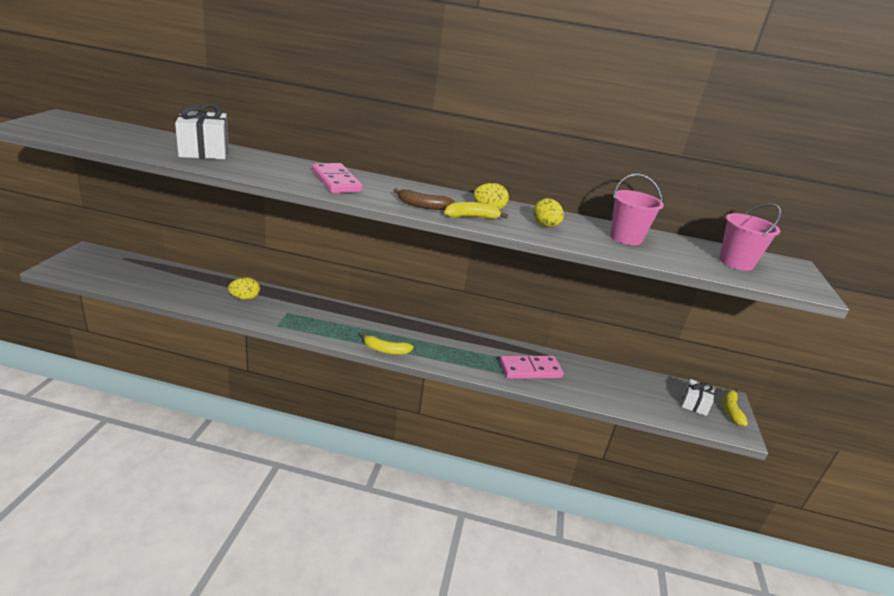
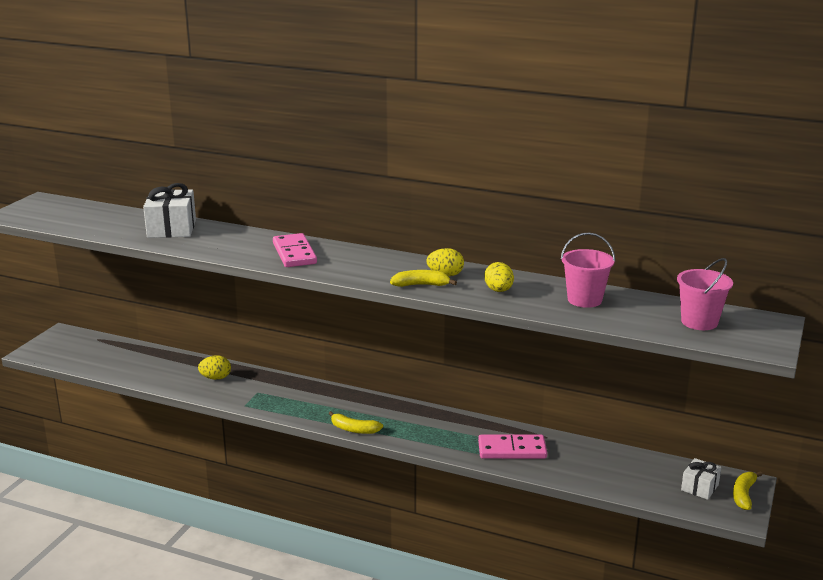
camera: 15 degrees right, 5 degrees down
brown banana [393,188,455,210] -> none

